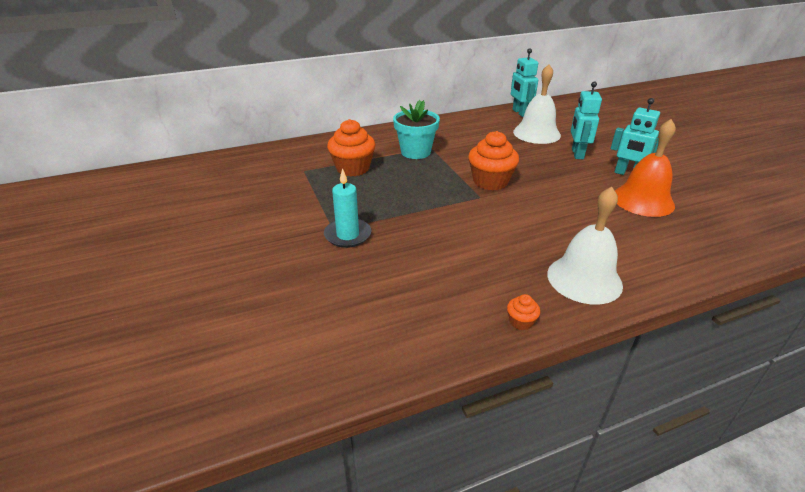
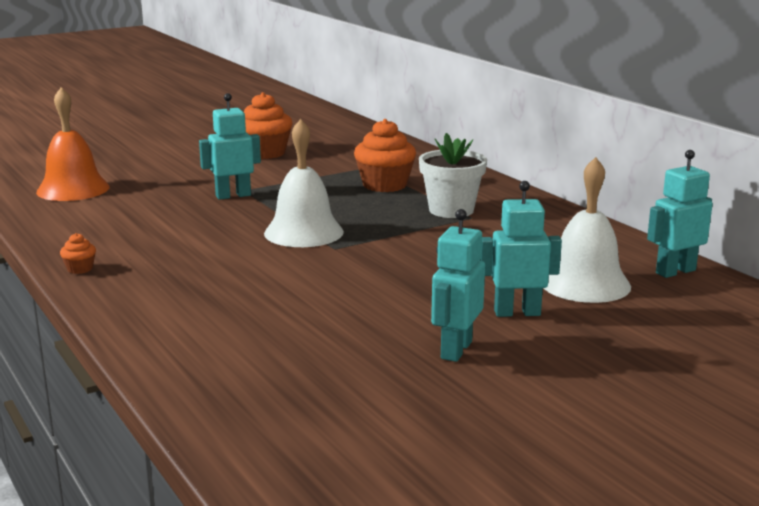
camera: 80 degrees right, 15 degrees down
turquoise candle [324,168,371,248] -> turquoise robot [199,93,261,200]
turquoise flower pot [393,100,440,159] -> white flower pot [419,133,487,218]
orange cupcake [468,131,519,190] -> orange cupcake moved to [244,92,292,159]
white bell [547,187,623,305] -> white bell moved to [264,119,344,247]
orange bell [615,119,676,217] -> orange bell moved to [36,87,110,201]

